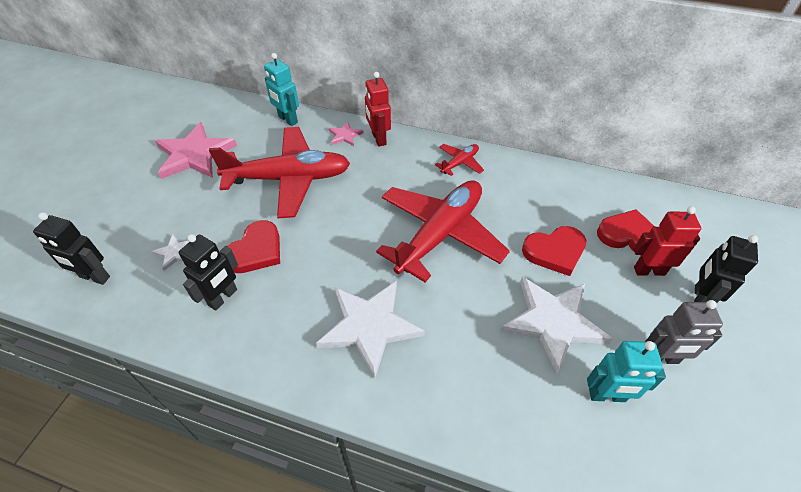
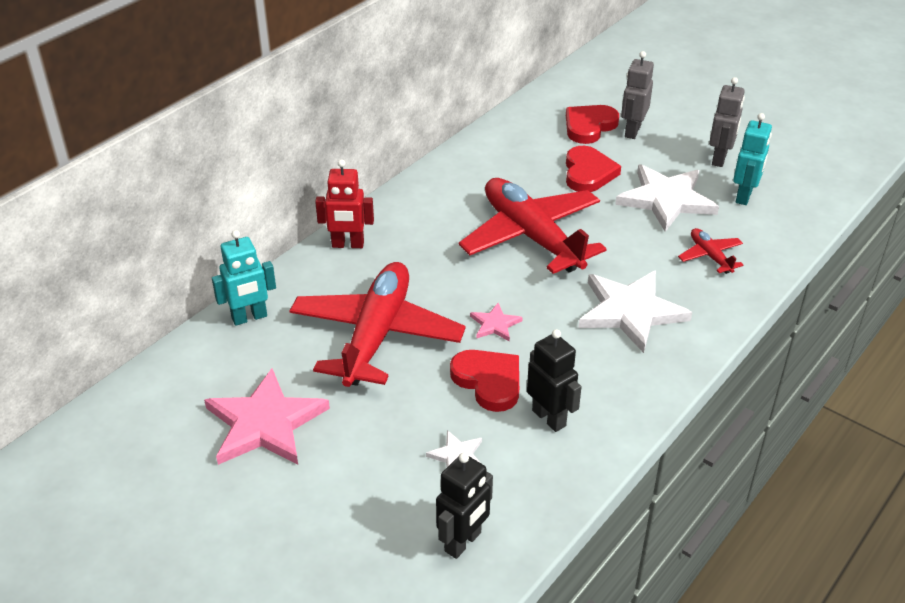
camera: 70 degrees left, 10 degrees down
pink star [328,121,364,146] -> pink star moved to [470,303,523,342]
red plane [435,144,484,176] -> red plane moved to [678,228,744,274]
red robot [633,206,701,276] -> grey robot [621,51,654,139]
black robot [694,235,758,303] -> none

